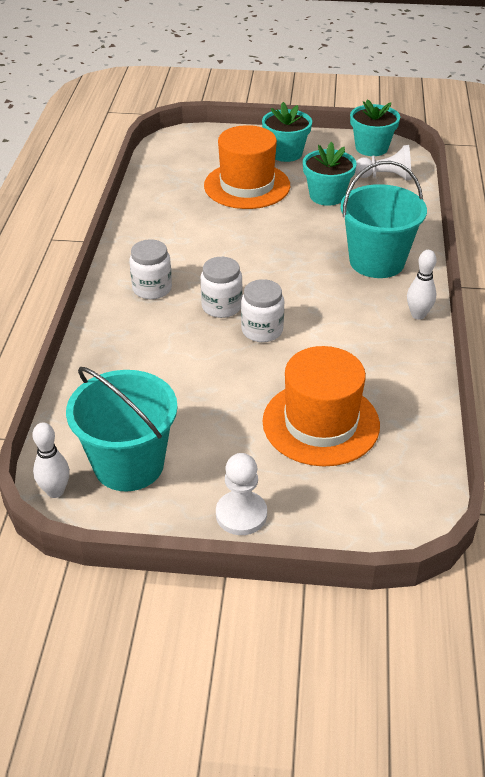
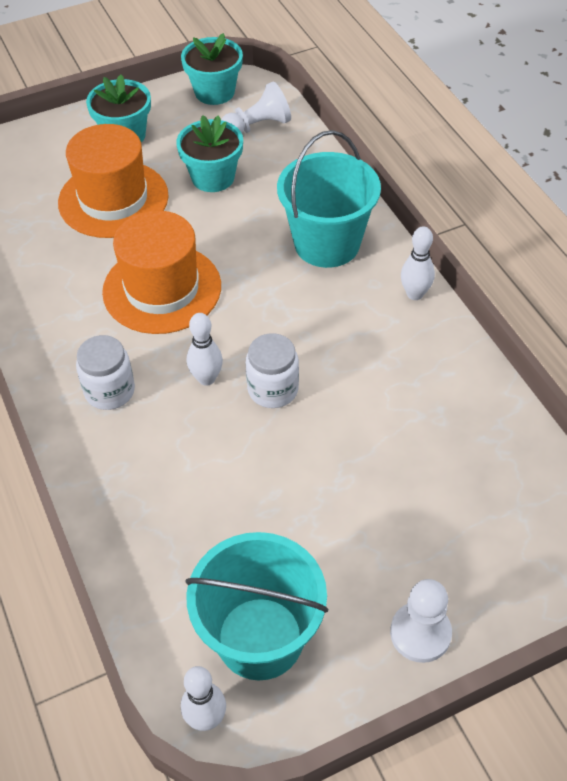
camera: 30 degrees left, 10 degrees up
white jar [201,257,243,318] -> white bowling pin [187,313,223,386]
orange hat [262,346,380,467] -> orange hat moved to [102,210,221,334]

